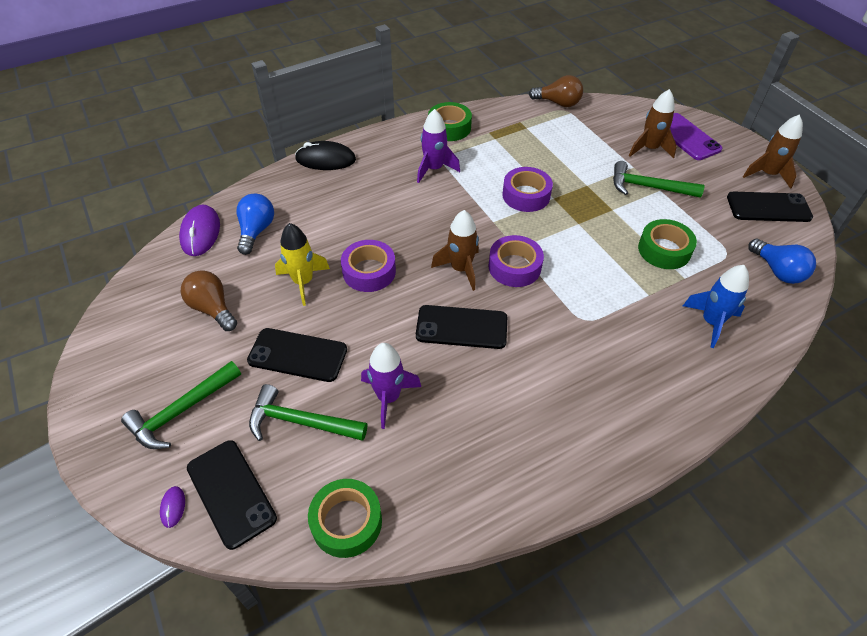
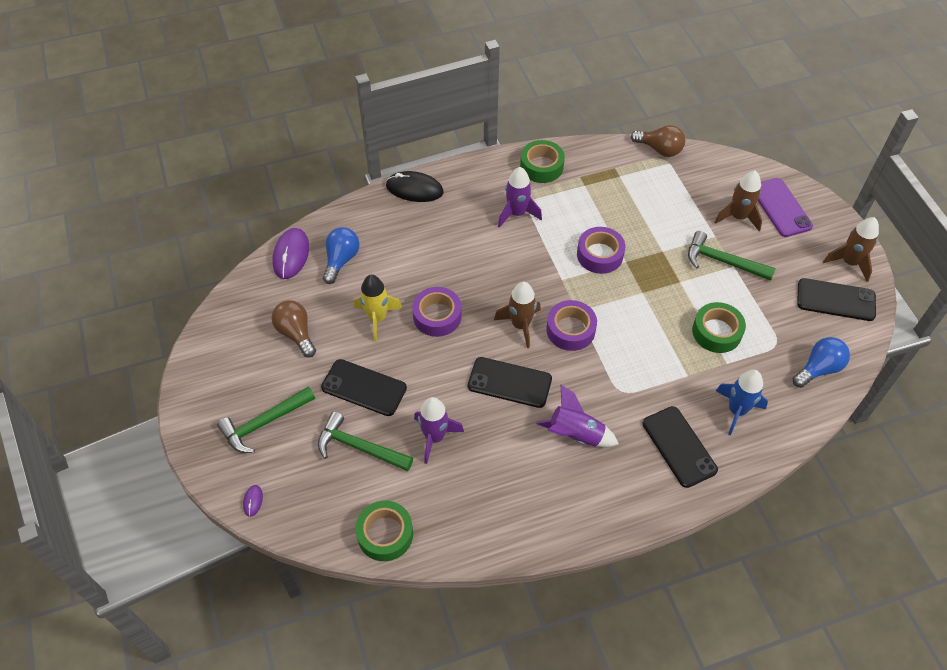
camera: 10 degrees right, 5 degrees up
black phone [187,440,277,550] -> black phone moved to [643,406,718,488]
blue light bulb [748,239,816,284] -> blue light bulb turned 105 degrees counterclockwise [793,337,850,388]
none -> purple rocket [536,384,619,447]

